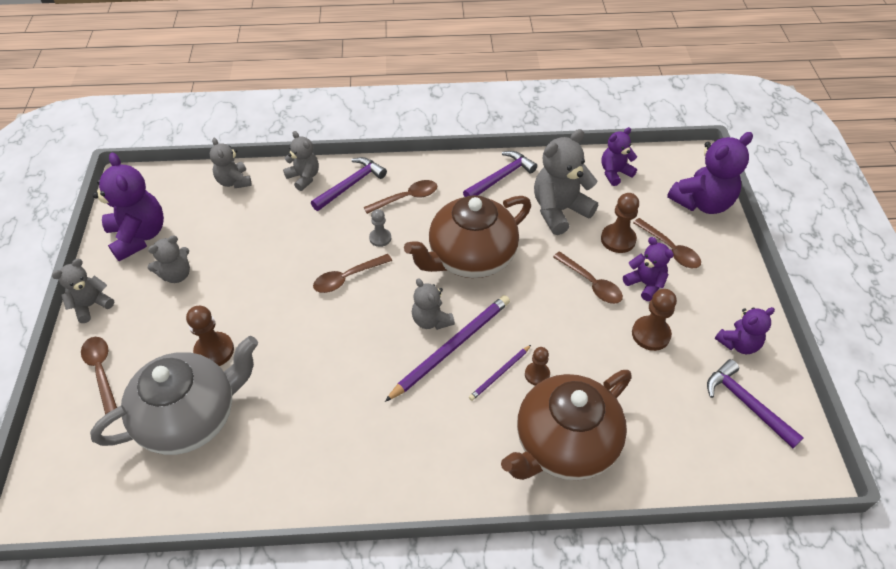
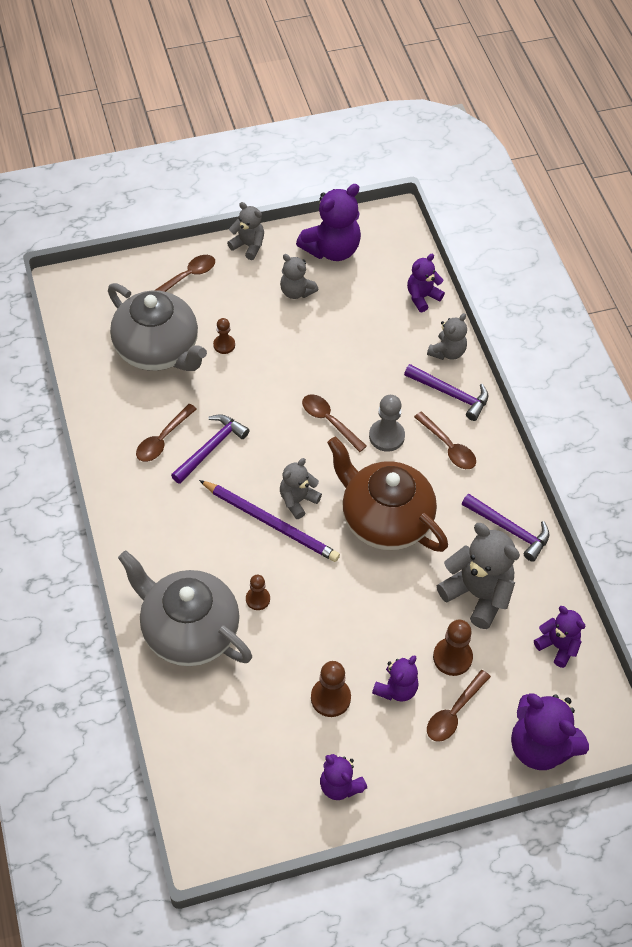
camera: 75 degrees right, 5 degrees up
brown pawn [186,306,234,366] -> brown pawn [213,318,235,354], size x0.64
grey teddy bear [209,138,252,188] -> purple teddy bear [407,254,445,312]
grey pawn [369,209,391,247] -> grey pawn [369,395,405,452], size x1.57
purple pencil [469,345,531,401] -> none
brown teapot [501,370,631,480] -> grey teapot [118,551,252,666]
brown spoon [553,251,623,304] -> brown spoon moved to [136,404,197,462]
purple hammer [707,359,804,448] -> purple hammer moved to [171,414,250,484]

